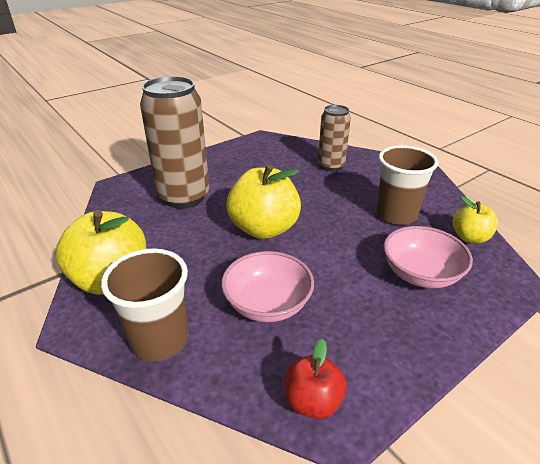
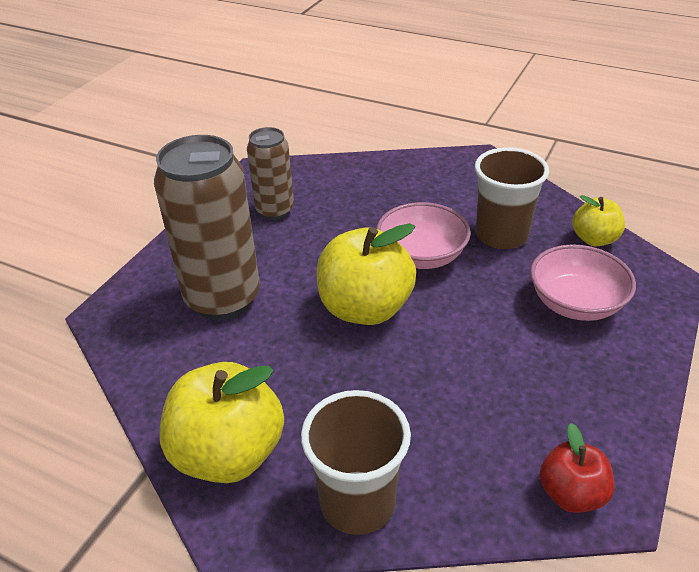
camera: 25 degrees left, 5 degrees up
pink bowl [221,251,314,322] -> pink bowl moved to [377,202,471,269]
brown can [318,105,351,171] -> brown can moved to [247,127,294,220]

